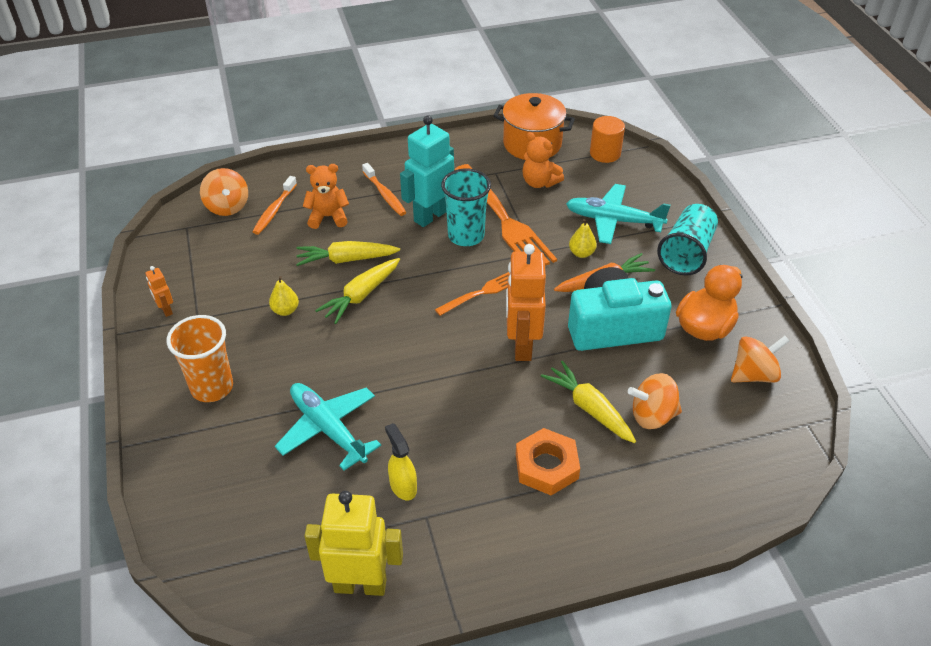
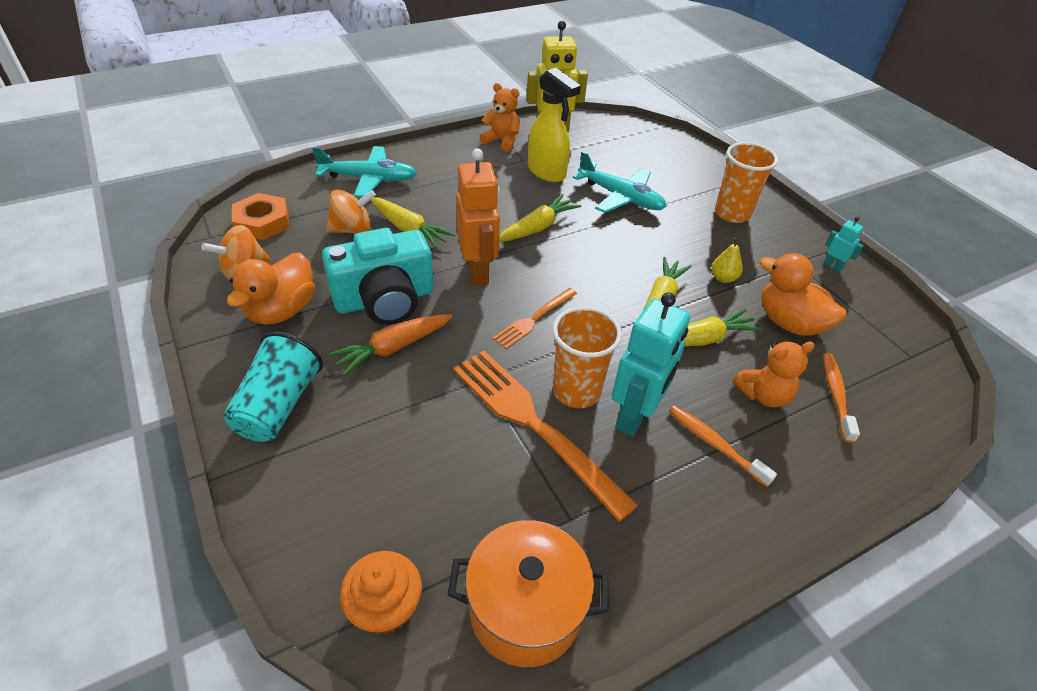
camera: 165 degrees right, 0 degrees up
orange robot [146,266,173,317] -> turquoise robot [823,217,864,272]
orange spinning top [200,168,248,216] -> none
yellow spray bottle [385,423,417,500] -> yellow spray bottle [528,68,581,182], size x1.69
turquoise cup [441,169,491,246] -> orange cup [553,306,622,408]
orange nut [516,428,580,496] -> orange nut moved to [232,193,290,240]
orange teddy bear [522,132,564,188] -> orange teddy bear moved to [480,83,520,152]
turquoise plane [566,184,671,244] -> turquoise plane moved to [312,146,417,198]
yellow pear [569,219,597,258] -> none
orange cylinder [590,116,625,163] -> orange cupcake [340,551,422,635]
none -> yellow carrot [499,194,581,242]
none -> orange duck [760,253,846,336]

